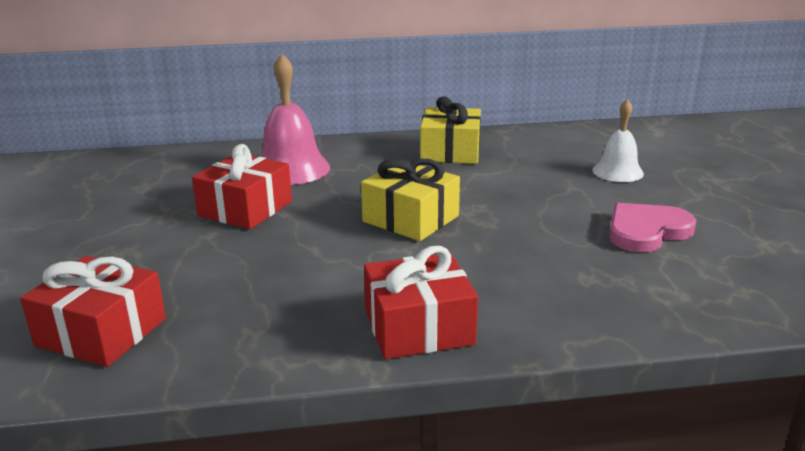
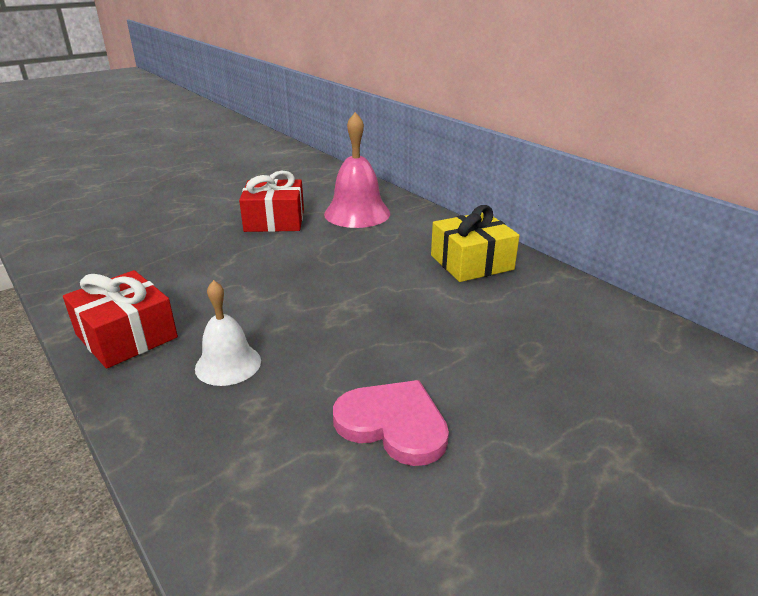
camera: 60 degrees right, 5 degrees up
red gift [20,256,166,367] -> none
yellow gift [361,158,460,241] -> none
white bell [592,99,644,182] -> white bell moved to [195,280,261,386]

